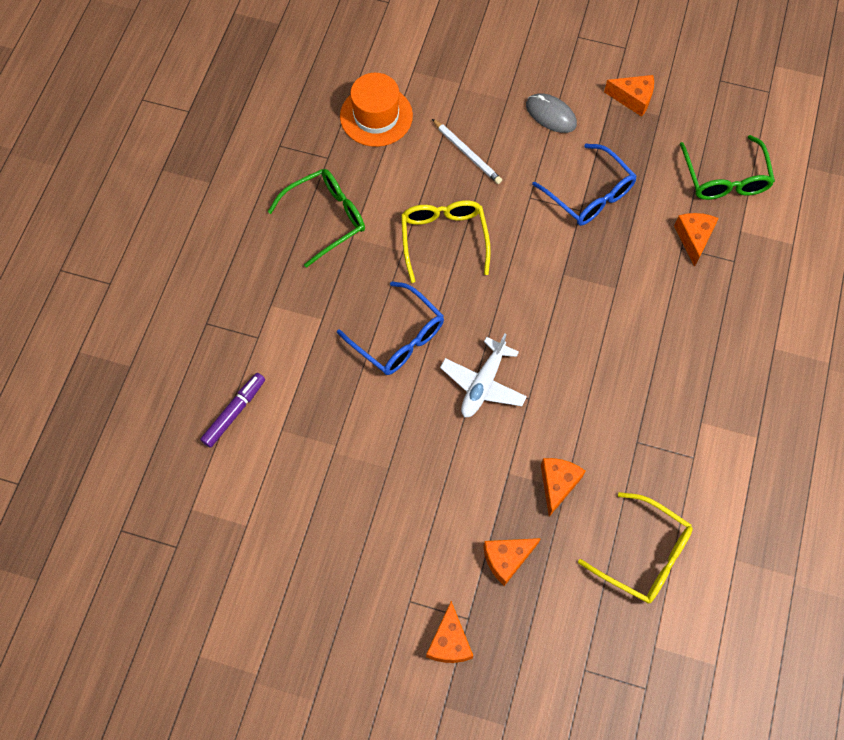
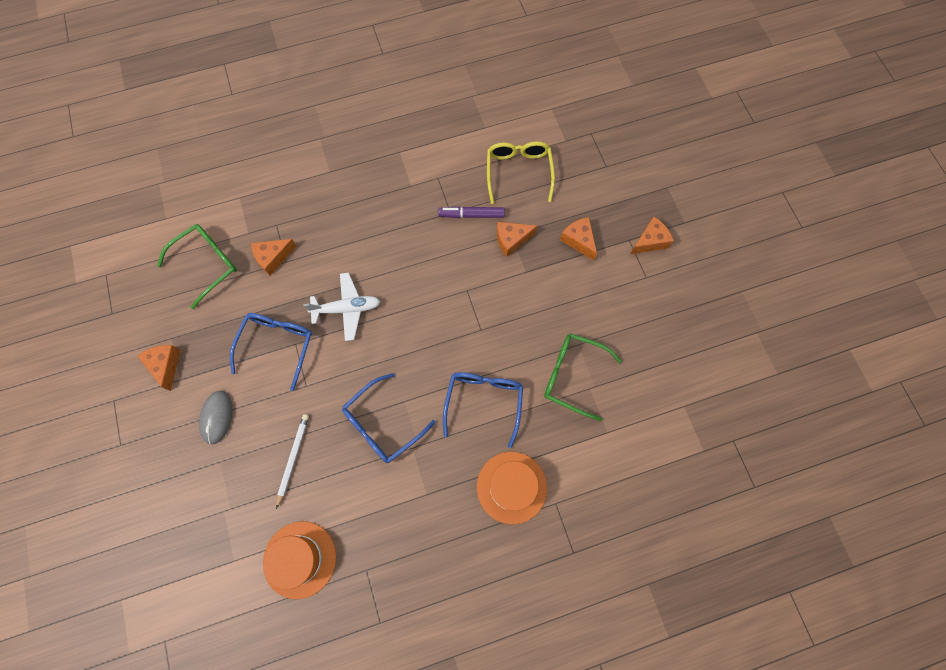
camera: 125 degrees left, 5 degrees up
purple marker [200,373,265,448] -> purple marker moved to [438,206,505,218]
green glasses [268,169,365,268] -> green glasses moved to [544,333,622,421]
yellow glasses [401,200,491,283] -> blue glasses [342,373,436,463]
white plane [440,333,527,417] -> white plane moved to [304,273,381,341]
orange cheese [483,538,541,586] -> orange cheese turned 150 degrees counterclockwise [560,217,597,261]
none -> orange hat [477,452,547,524]

